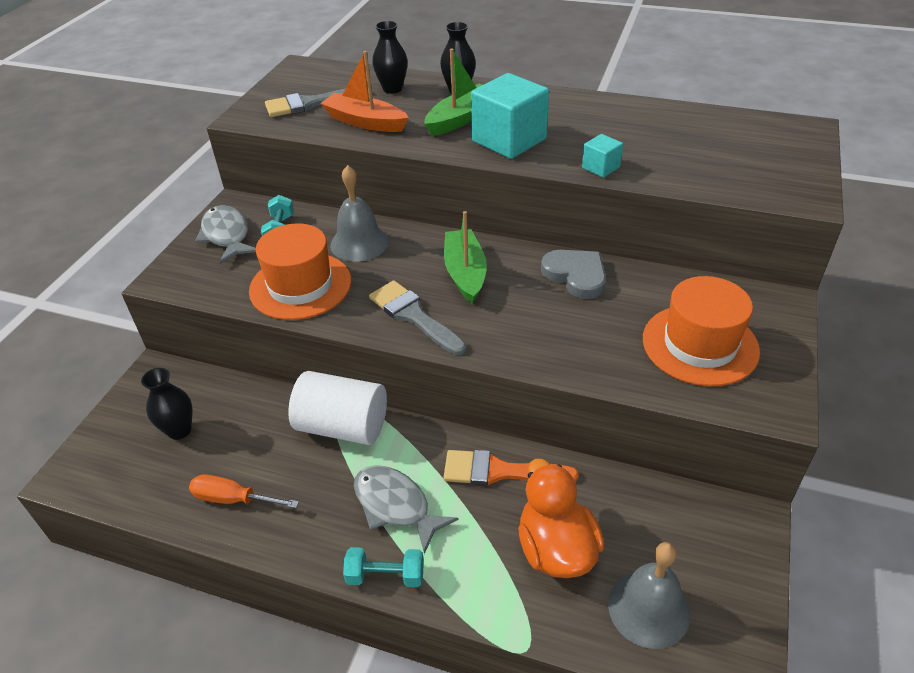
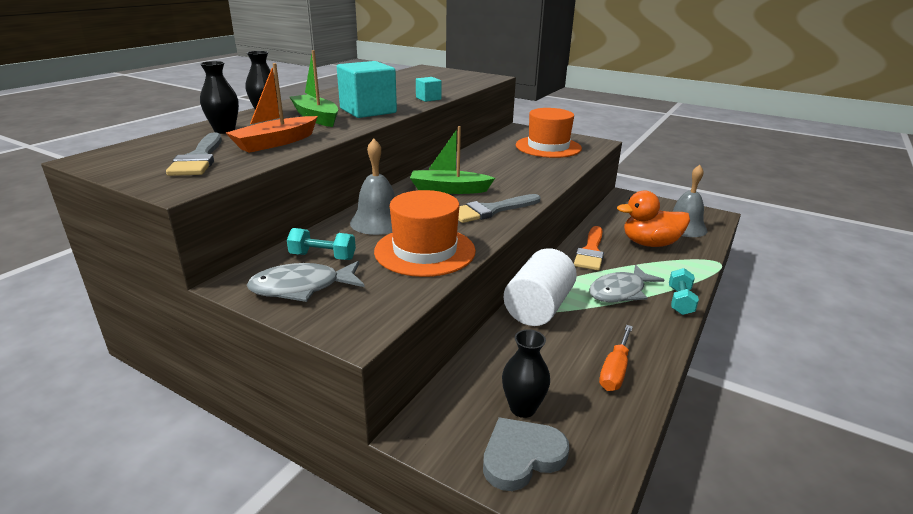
camera: 80 degrees left, 15 degrees down
grey heart [541,250,606,299] -> grey heart moved to [483,417,570,491]

